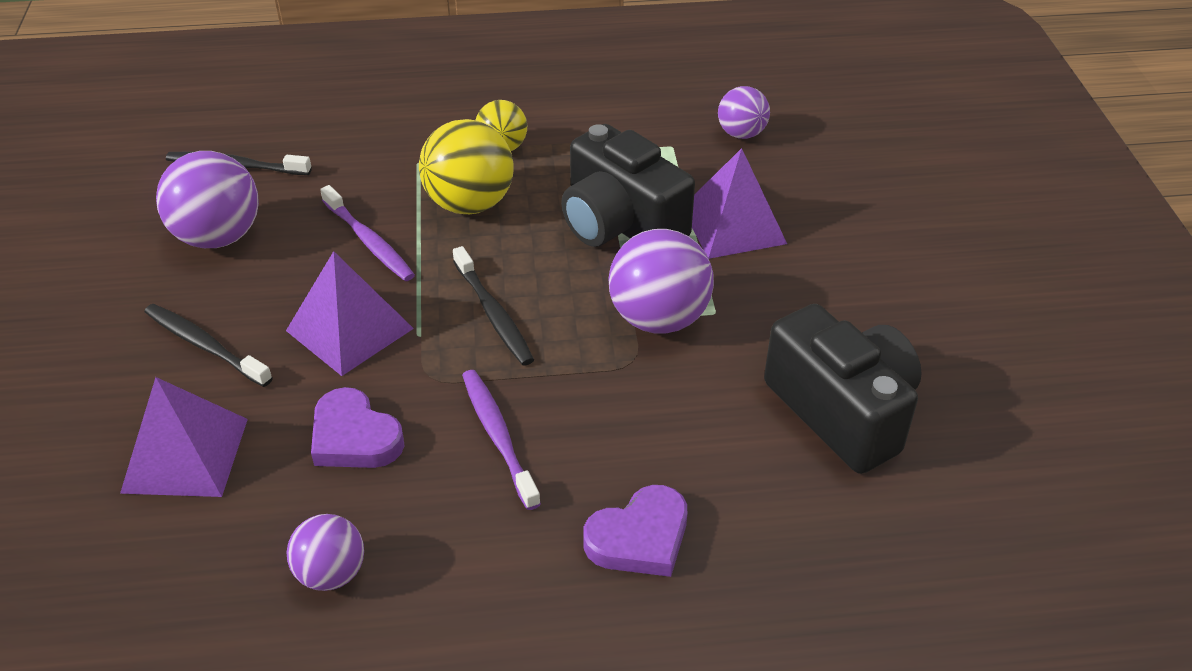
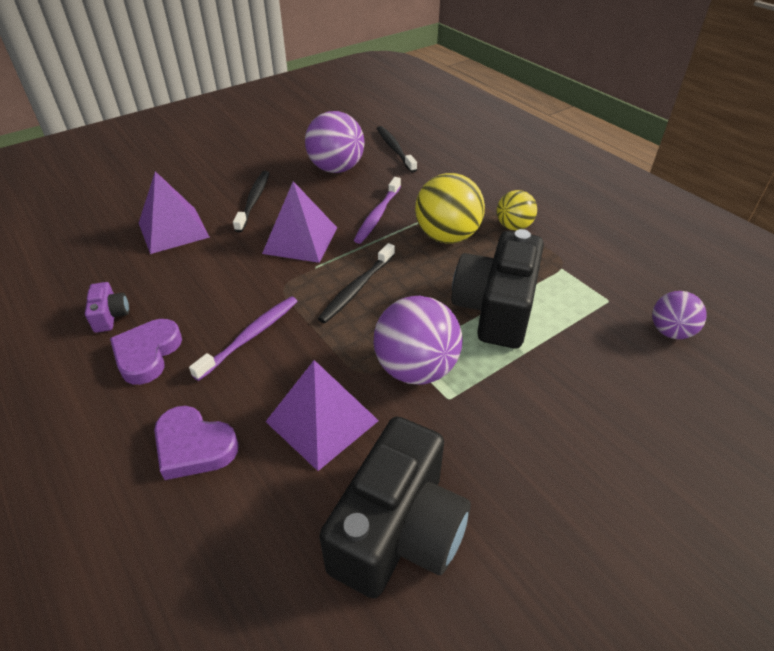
camera: 60 degrees right, 0 degrees up
purple ball [287,514,364,591] -> purple camera [85,282,129,333]
purple heart [311,387,404,468] -> purple heart moved to [110,319,182,385]
purple pyramid [692,148,787,259] -> purple pyramid moved to [265,360,379,471]

